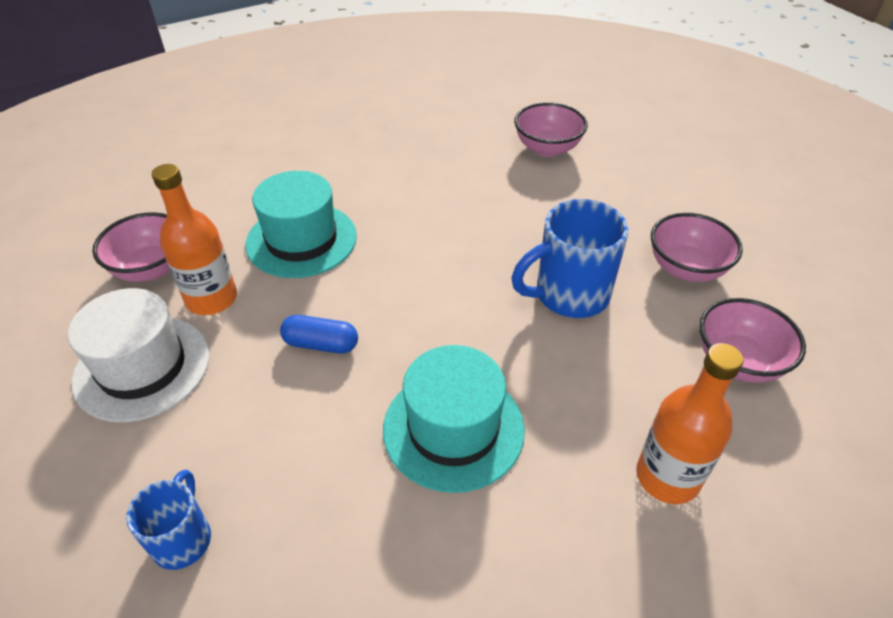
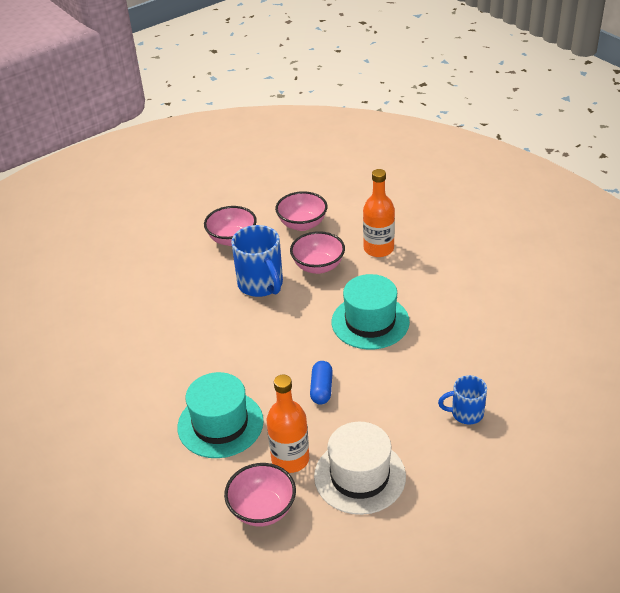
camera: 95 degrees left, 5 degrees down
pink bowl [514,102,588,157] -> pink bowl moved to [290,231,345,274]

